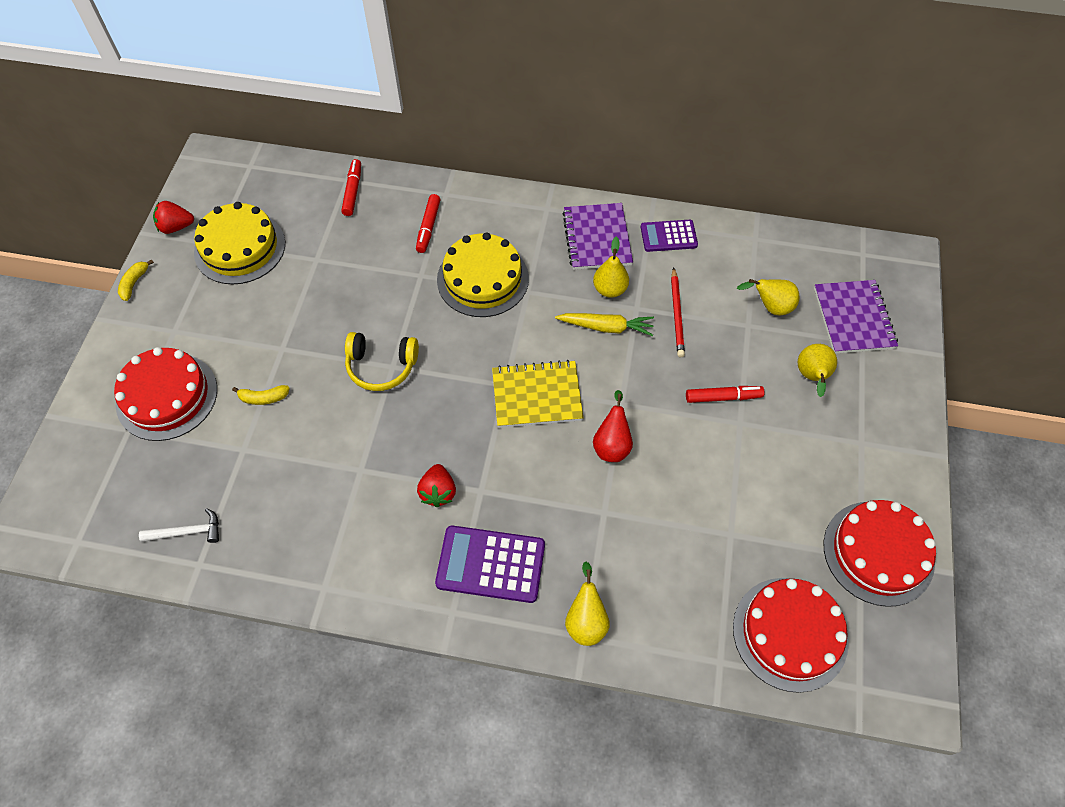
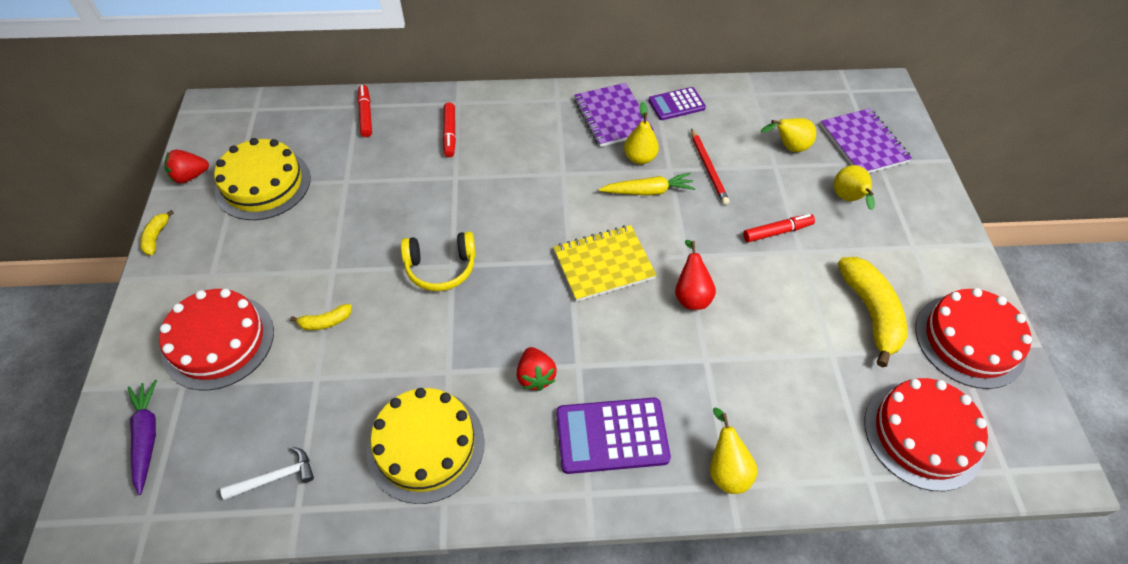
camera: 15 degrees left, 5 degrees down
yellow cake [437,232,529,317] -> yellow cake moved to [366,388,485,504]
none -> purple carrot [128,380,157,495]
none -> yellow banana [838,257,907,367]

